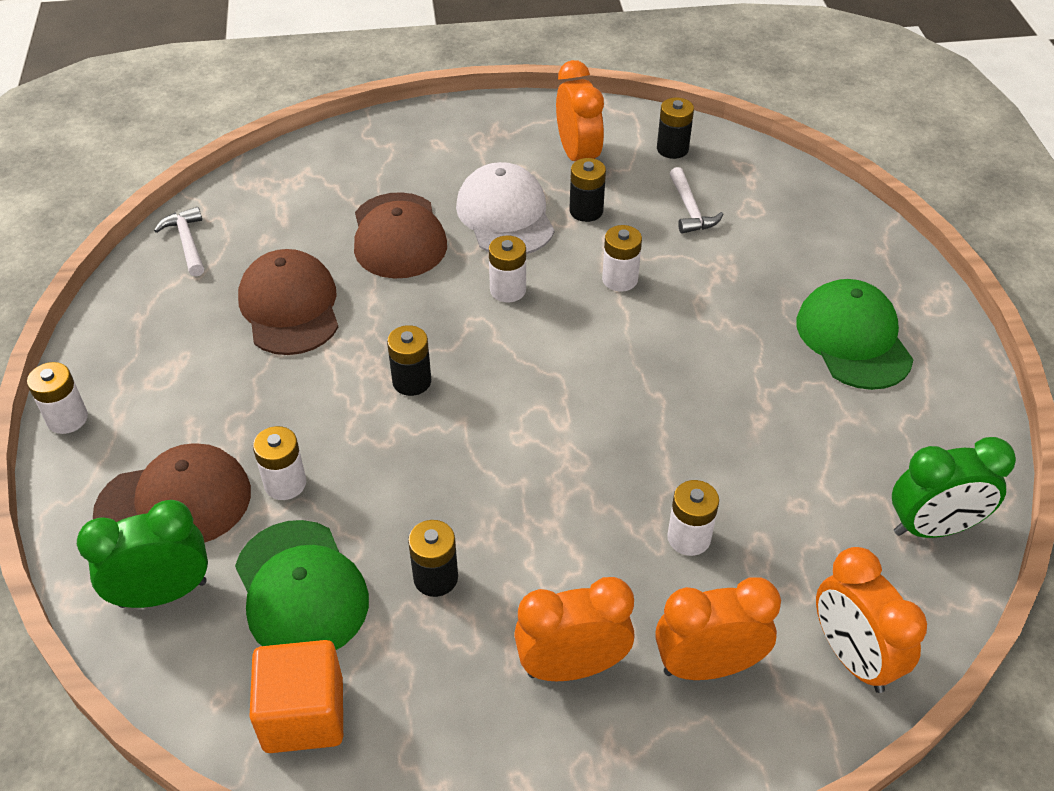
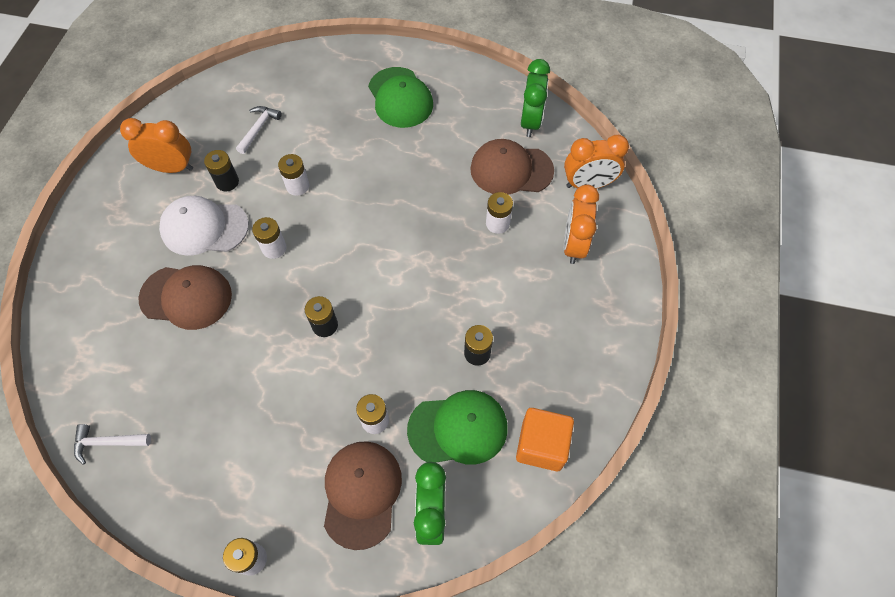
camera: 70 degrees left, 15 degrees up
brown cap [238,249,338,355] -> brown cap moved to [470,139,554,195]
orange clock [514,577,634,681] -> none
black battery [657,97,694,159] -> none
white hammer [670,167,724,234] -> white hammer turned 75 degrees counterclockwise [236,106,282,154]
green cap [796,279,914,390] -> green cap turned 120 degrees counterclockwise [368,67,433,128]

